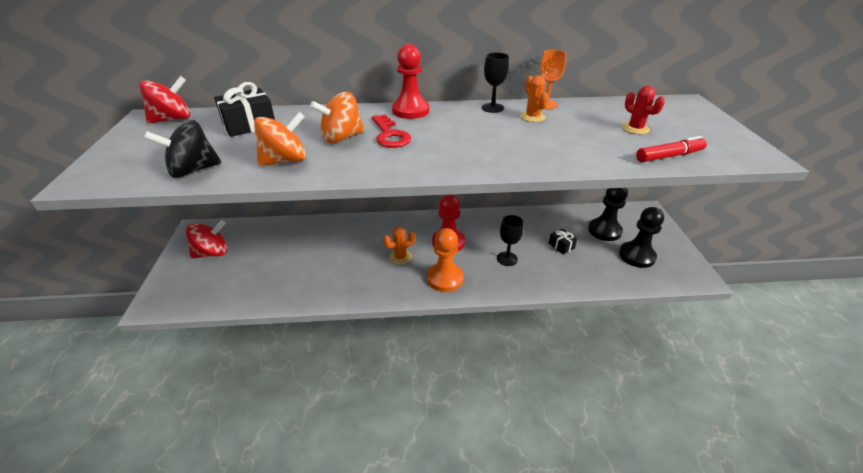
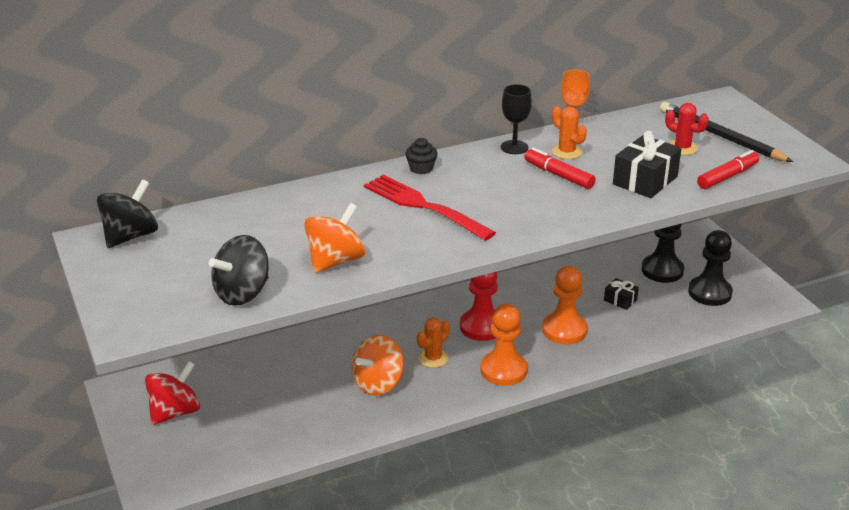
camera: 20 degrees left, 5 degrees down
red spinning top [139,76,191,124] -> black spinning top [97,179,158,248]
black gift [214,82,275,137] -> black gift moved to [613,131,682,198]
orange spinning top [310,92,364,143] -> orange spinning top moved to [352,335,404,396]
red key [372,114,411,148] -> red fork [364,175,496,241]
red pawn [392,44,429,119] -> black cupcake [405,138,438,174]
black goblet [497,215,523,266] -> orange pawn [542,266,588,344]
none -> red marker [524,148,596,189]
none -> black pencil [660,102,793,162]

